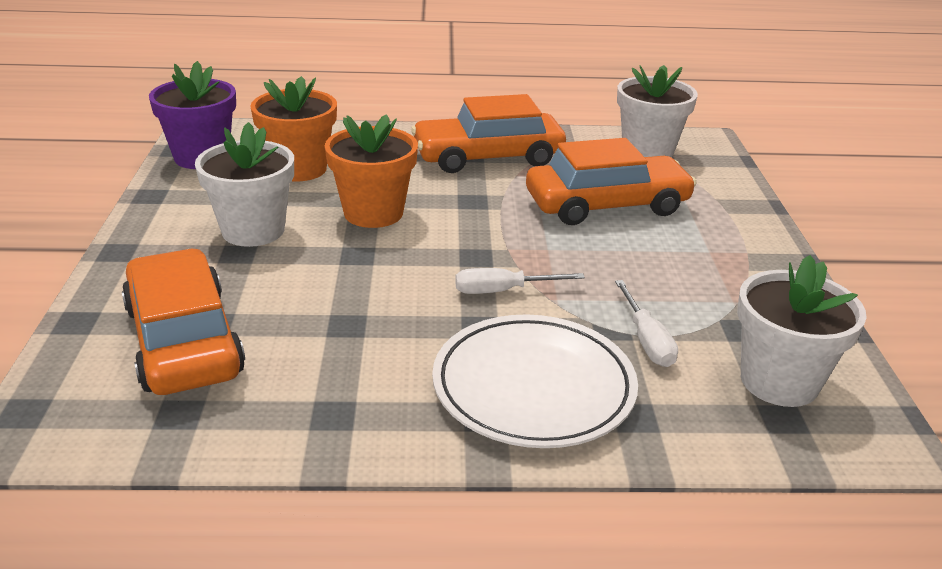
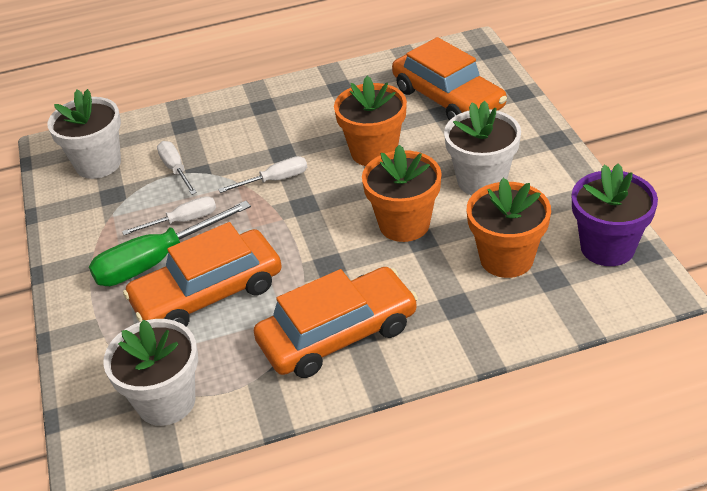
camera: 170 degrees right, 10 degrees up
white plate [432,315,638,448] -> none
none -> green screwdriver [89,201,251,286]
none -> white screwdriver [122,196,216,235]
none -> orange flower pot [334,76,407,166]

